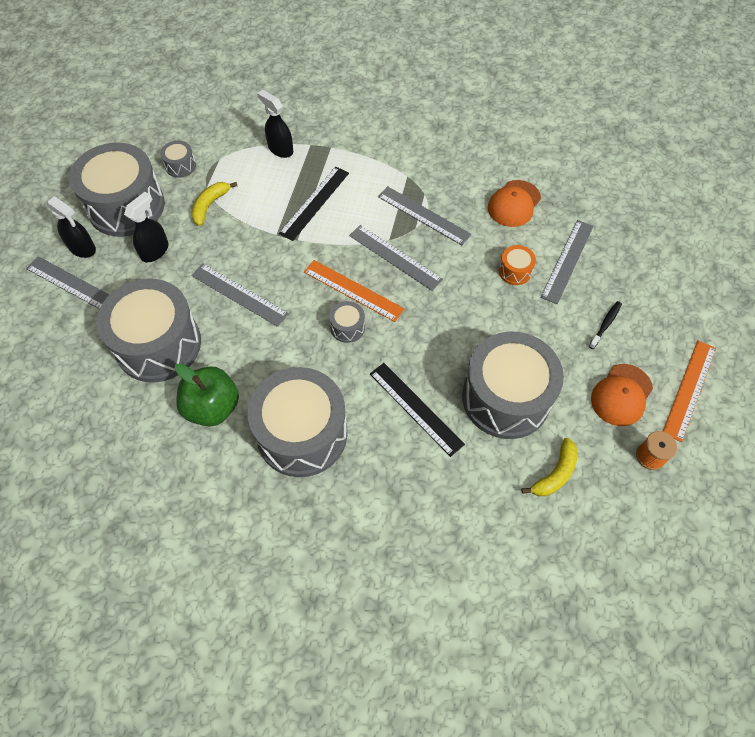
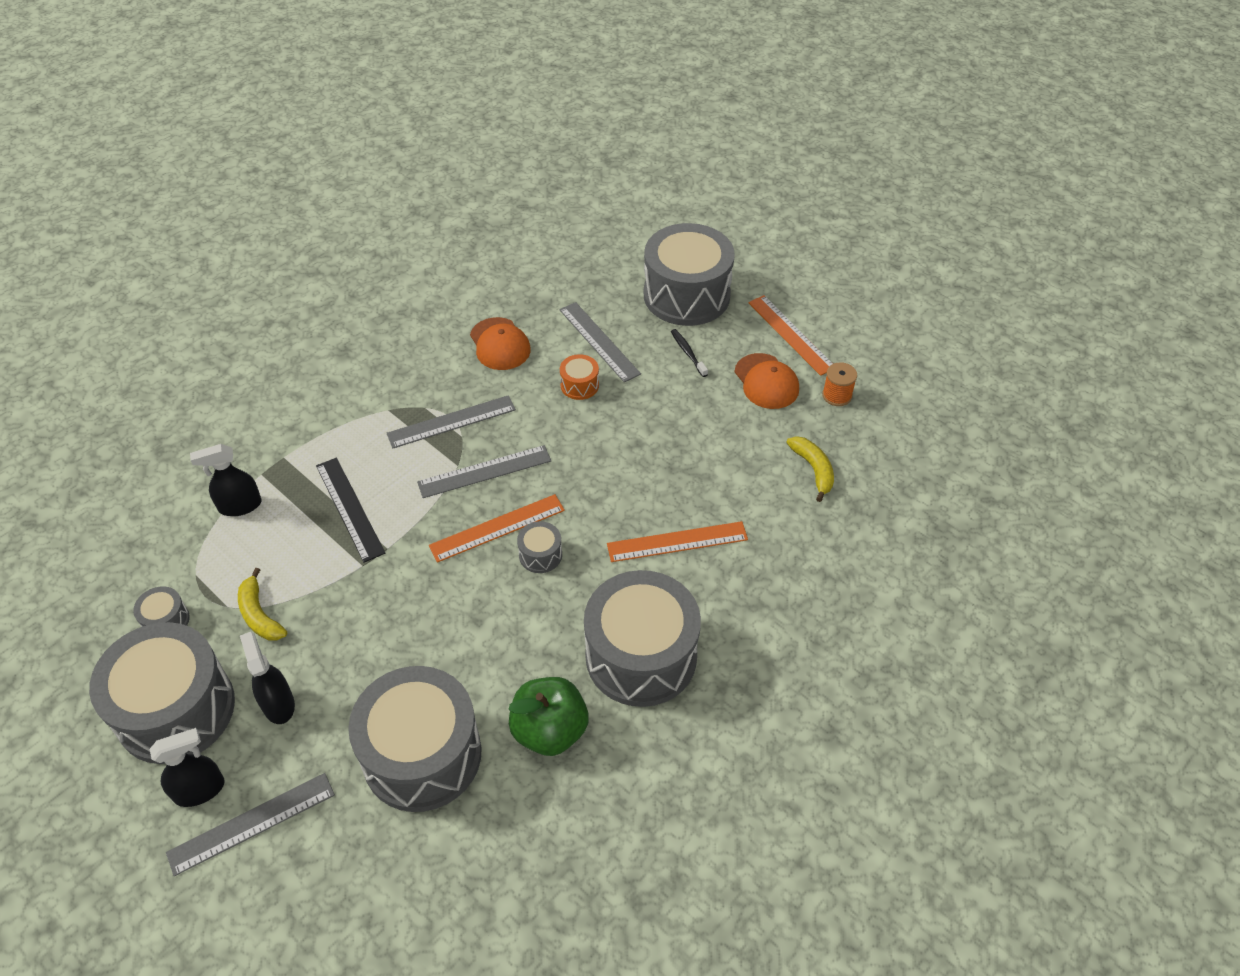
camera: 60 degrees left, 10 degrees down
grey ruler [191,264,289,327] -> none
black ruler [370,363,465,457] -> orange ruler [607,521,748,562]
grey drum [462,332,564,439] -> grey drum moved to [644,223,735,326]

